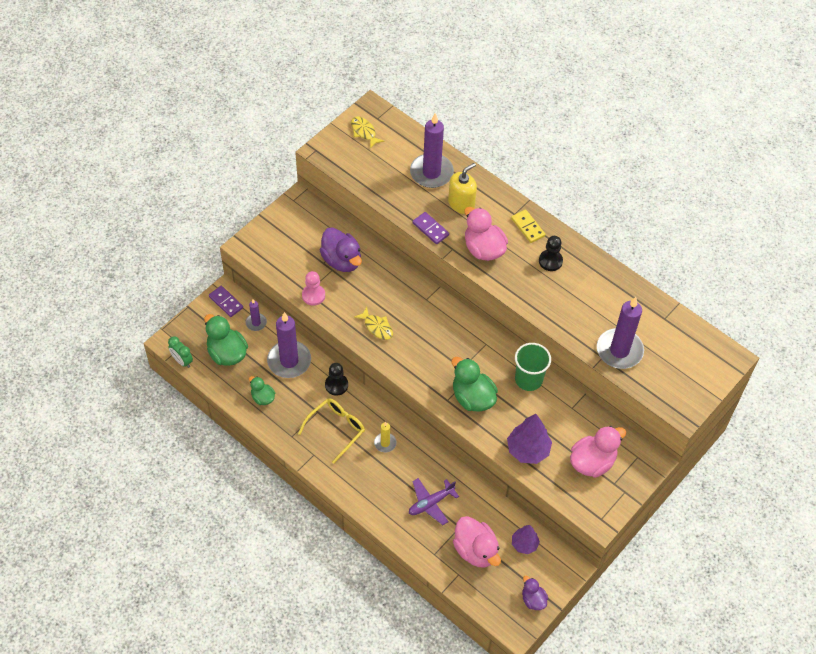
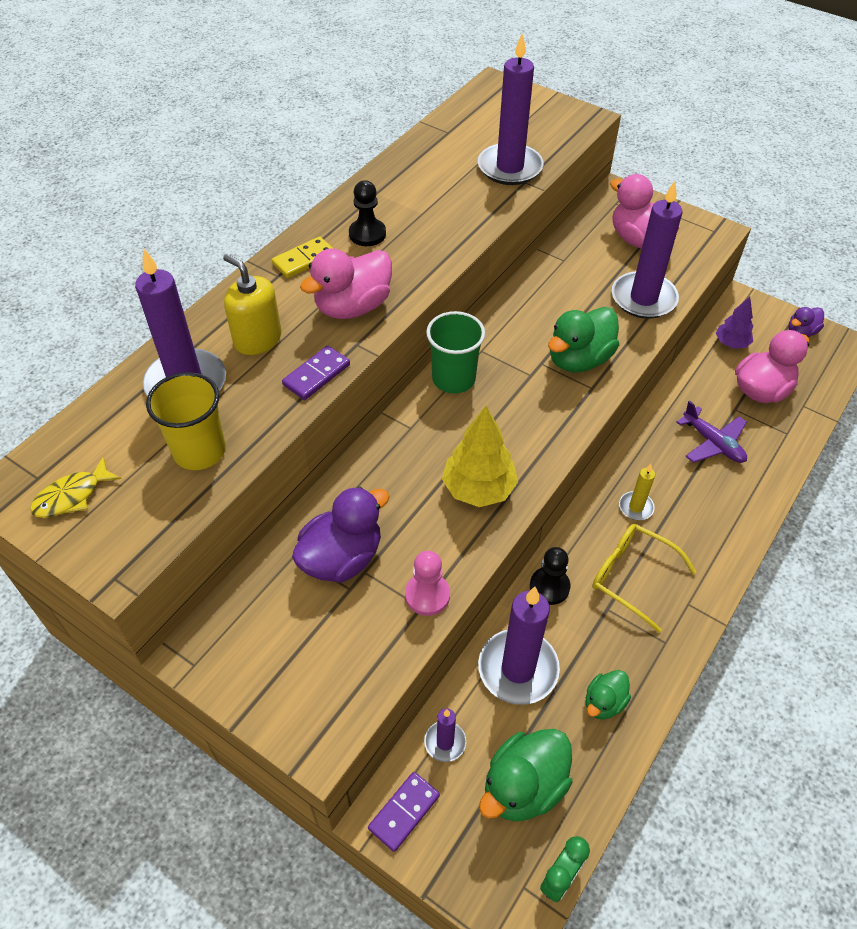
camera: 95 degrees left, 5 degrees down
yellow fish [354,307,393,340] -> yellow tree [442,406,518,507]
purple tree [507,414,552,464] -> purple candle [612,181,683,319]
green cup [515,343,551,391] -> green cup moved to [426,311,485,393]
none -> yellow cup [146,372,226,470]

